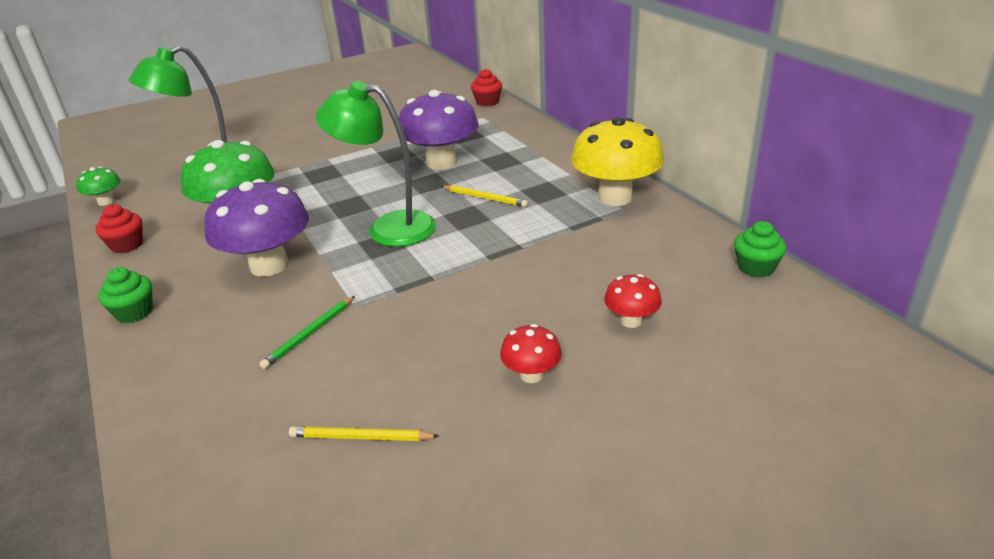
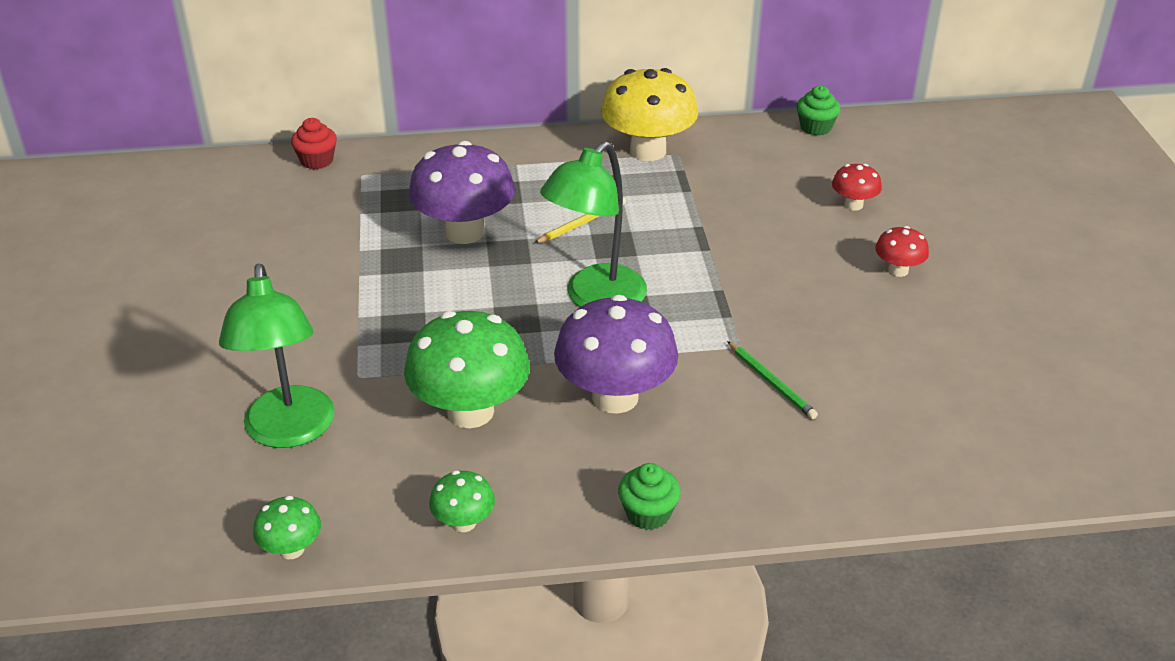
camera: 70 degrees left, 5 degrees up
red cupcake [95,204,143,253] -> green mushroom [429,471,495,532]
yellow pencil [289,427,439,441] -> none

